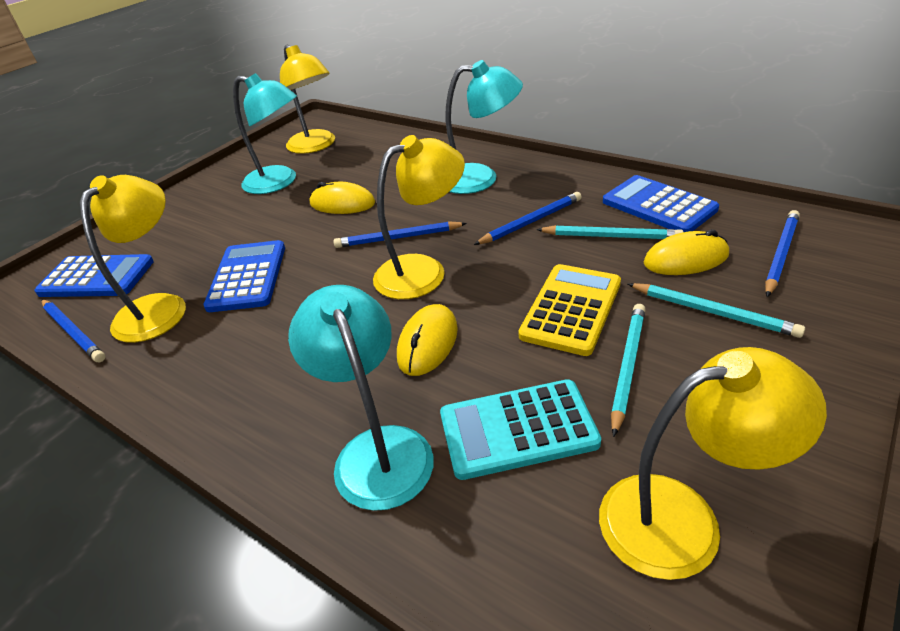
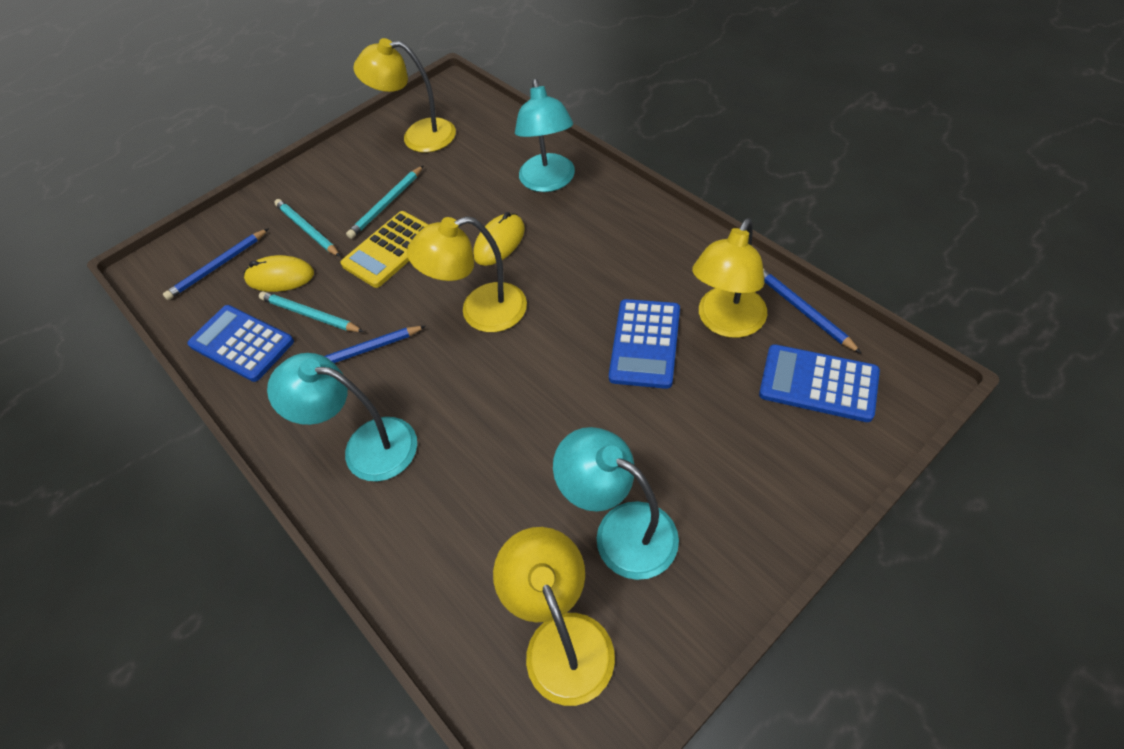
camera: 165 degrees left, 15 degrees up
yellow mouse [310,182,375,214] -> none
blue pencil [334,221,467,248] -> none
turquoise calculator [440,379,601,480] -> none
blue calculator [603,175,719,232] -> blue calculator turned 150 degrees clockwise [187,305,294,382]

